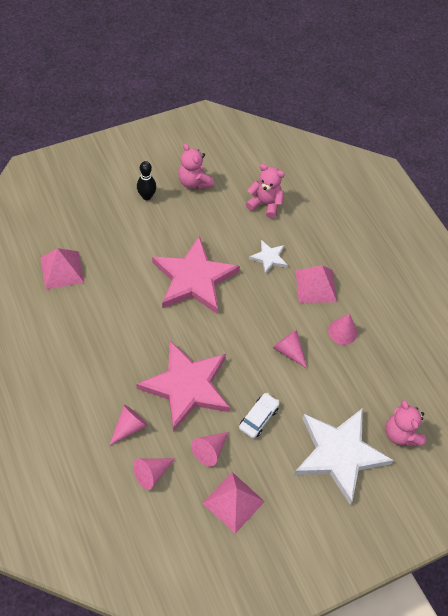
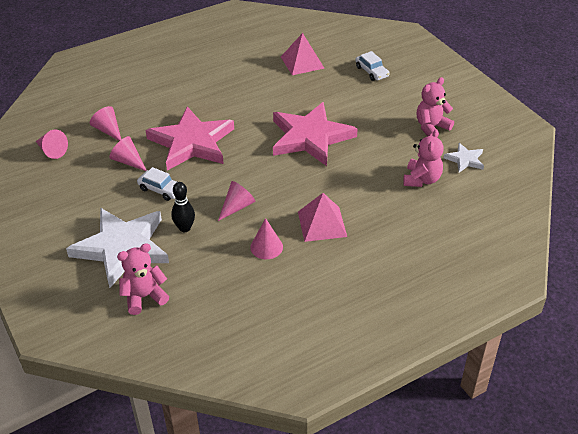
camera: 90 degrees right, 15 degrees down
pink cone [109,405,148,446] -> pink cone moved to [36,129,68,159]
black bowling pin [137,161,156,200] -> black bowling pin moved to [171,182,195,232]
pink pyramid [203,472,265,534] -> none
white star [249,240,287,274] -> white star moved to [444,143,484,172]
none -> white car [355,51,389,81]

